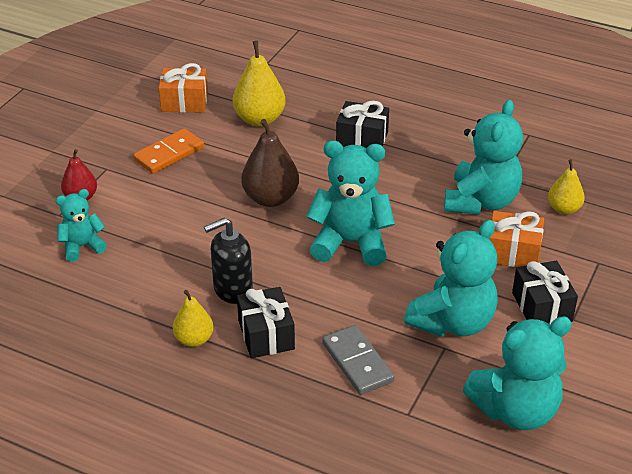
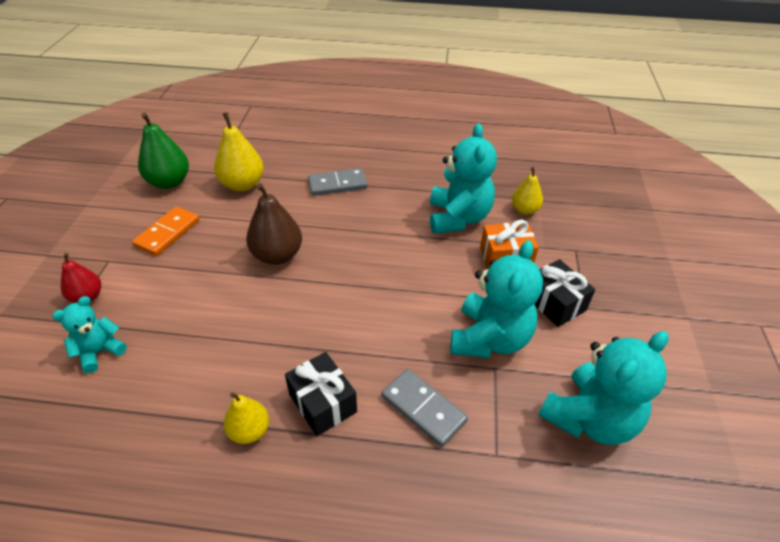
camera: 20 degrees left, 5 degrees up
orange gift [159,63,208,113] -> green pear [138,113,189,189]
black soap dispenser [204,218,253,304] -> none
turquoise teddy bear [306,141,395,266] -> none
black gift [336,101,389,148] -> grey domino [308,168,367,196]

